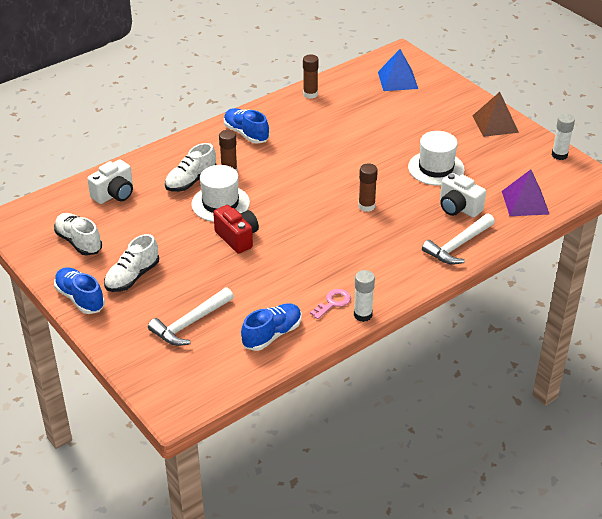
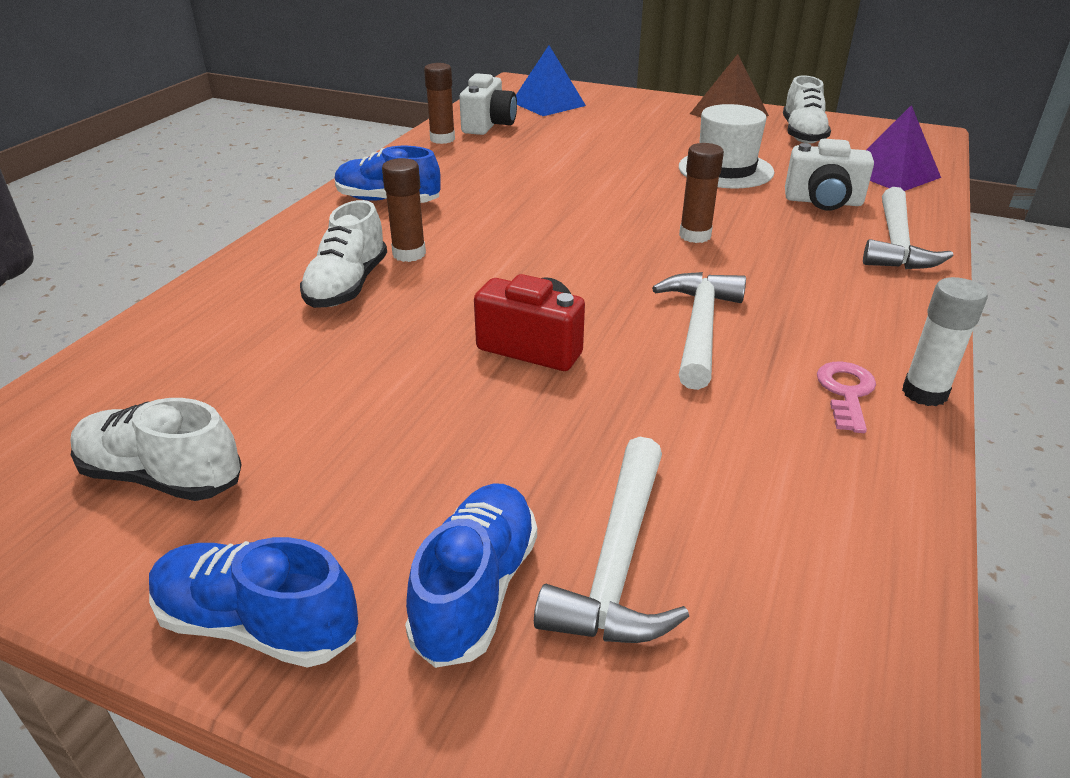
camera: 30 degrees left, 5 degrees down
white camera [87,159,133,204] -> white camera moved to [459,73,517,135]
white shoe [104,234,159,292] -> white shoe moved to [783,75,831,144]
white hat [191,165,250,222] -> none
blue shoe [241,303,301,351] -> blue shoe moved to [405,484,537,668]
white glue stick [552,114,575,160] -> none
none -> white hammer [652,272,746,390]

